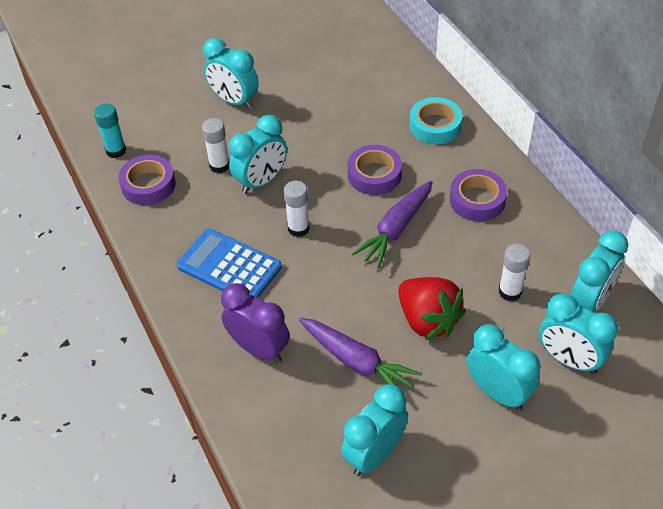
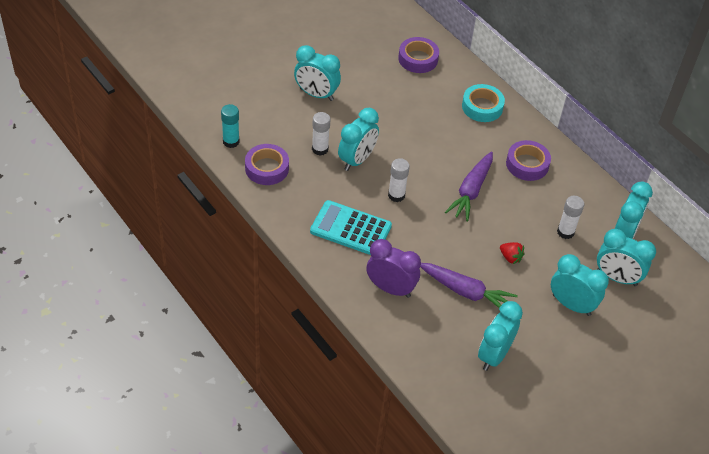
camera: 15 degrees left, 0 degrees up
blue calculator [177,229,282,298] -> turquoise calculator [310,200,392,255]
purple tape [348,145,402,195] -> purple tape moved to [398,37,439,73]
red strawberry [398,277,466,340] -> red strawberry [500,242,524,264], size x0.47

